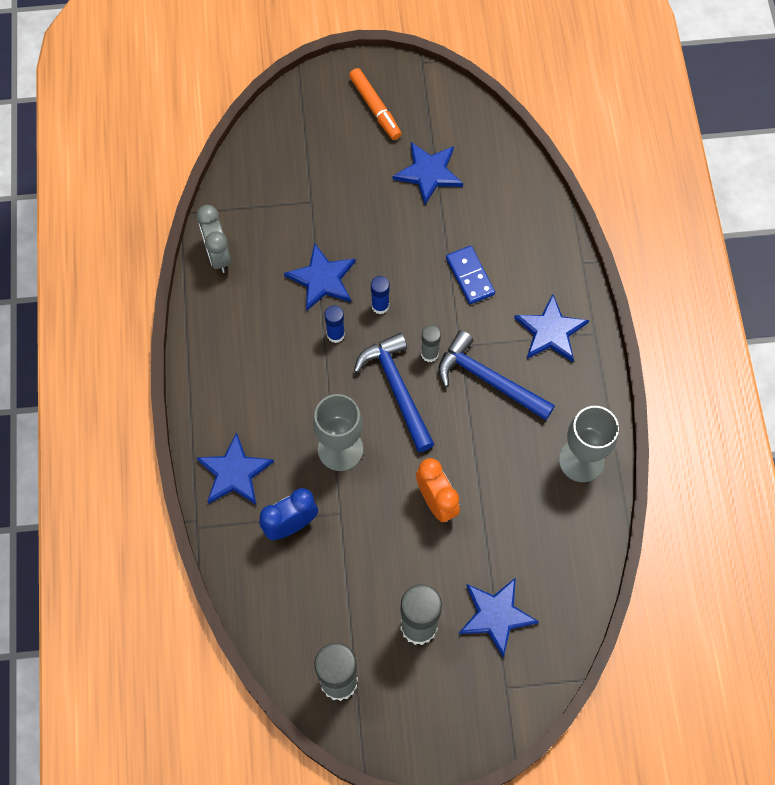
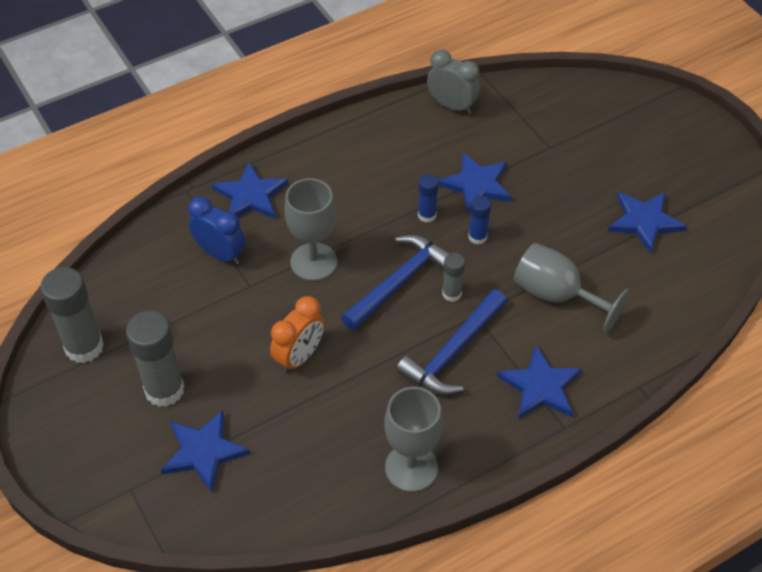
camera: 65 degrees right, 15 degrees down
grey clock [197,205,232,273] -> grey clock turned 75 degrees clockwise [427,50,480,114]
orange marker [349,68,402,140] -> none
blue hammer [438,330,555,420] -> blue hammer turned 150 degrees counterclockwise [396,289,507,395]
blue domino [446,246,495,304] -> grey goblet [514,243,630,334]

